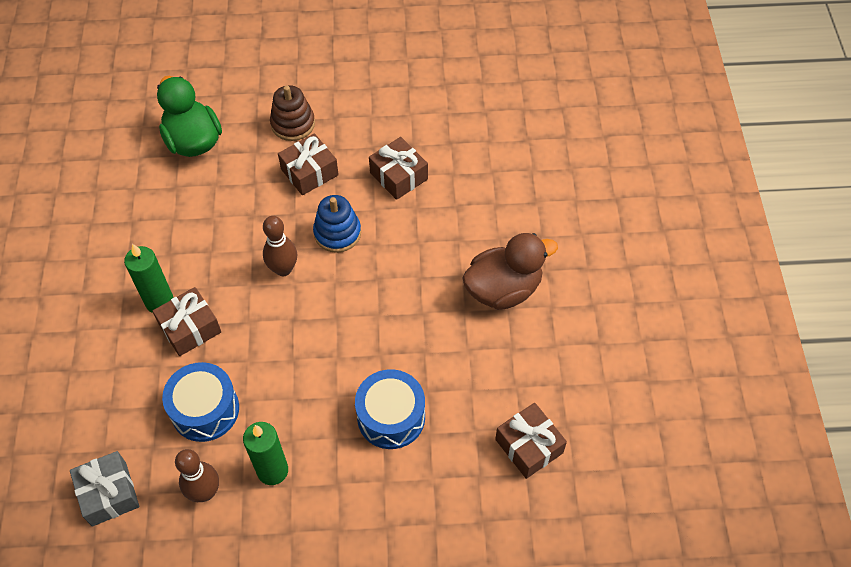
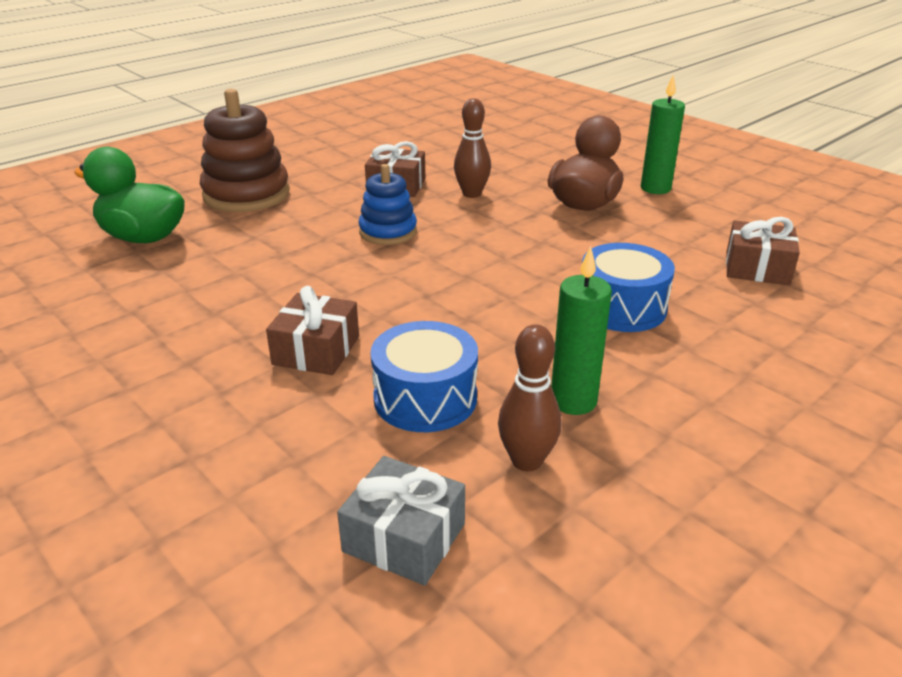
camera: 40 degrees left, 25 degrees down
green candle [124,244,174,313] -> green candle moved to [641,75,685,194]
brown bowling pin [263,216,297,276] -> brown bowling pin moved to [454,98,491,198]
brown stacking toy [270,85,315,141] -> brown stacking toy [200,89,290,212], size x1.61
brown gift [278,133,339,195] -> none

